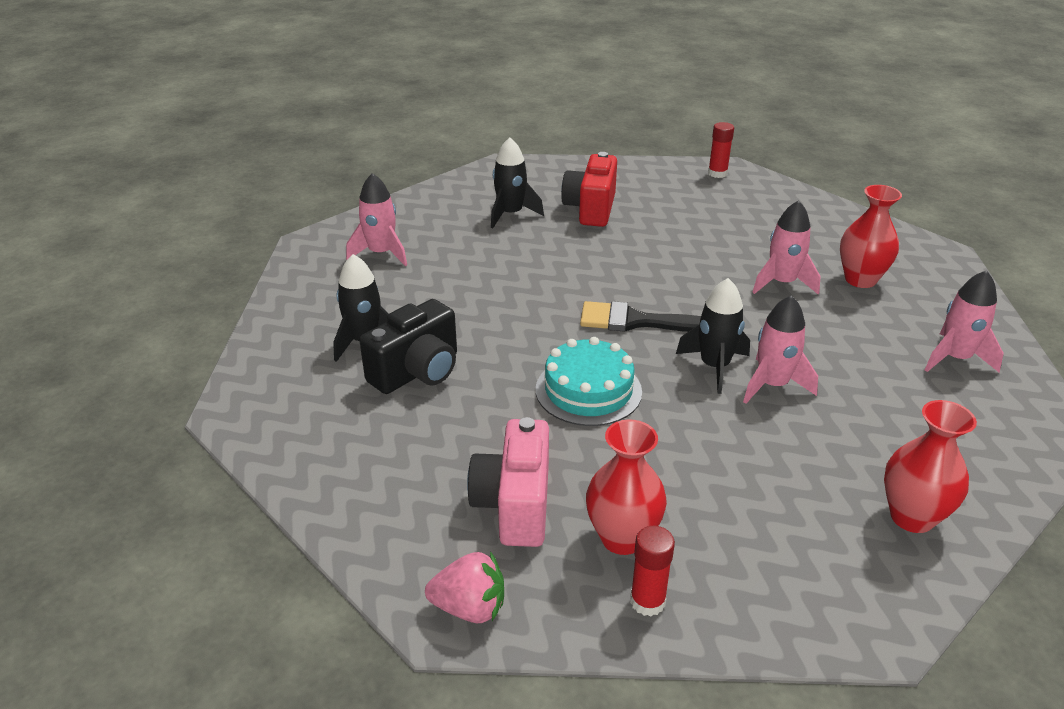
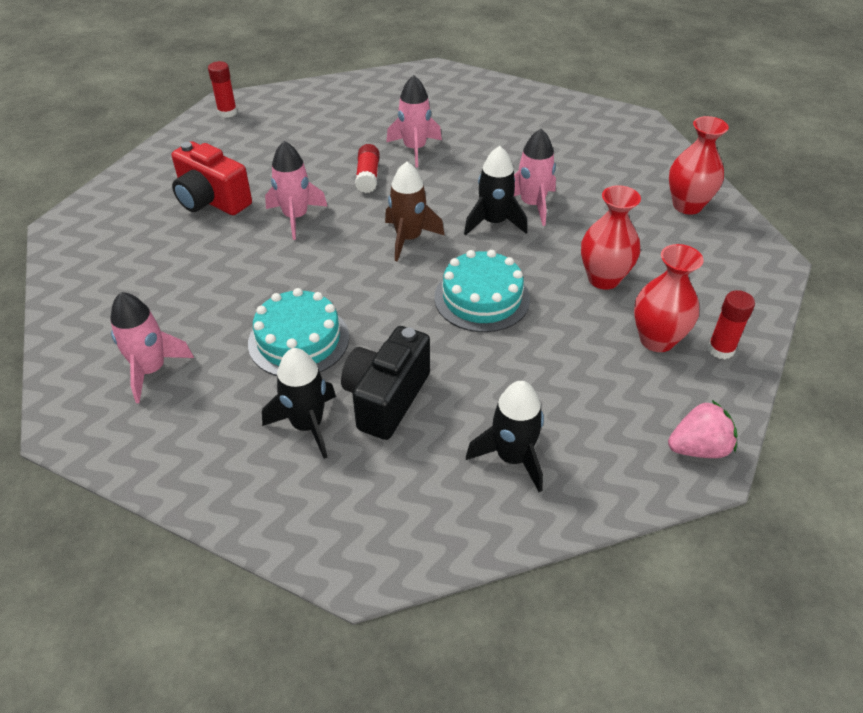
camera: 65 degrees left, 10 degrees up
black camera [360,299,457,394] -> black camera turned 135 degrees counterclockwise [341,326,430,440]
pink strawberry [425,551,504,623] -> pink strawberry turned 45 degrees clockwise [668,400,738,458]
pink camera [467,417,549,547] -> none
black rocket [491,137,544,228] -> black rocket moved to [466,381,544,492]
black brush [580,301,701,332] -> brown rocket [385,162,445,262]
red vase [840,185,902,288] -> red vase moved to [581,185,641,290]
pink rocket [925,270,1004,373] -> pink rocket moved to [265,141,328,240]
none -> turquoise cake [248,288,349,376]
none -> red glue stick [355,144,380,193]

